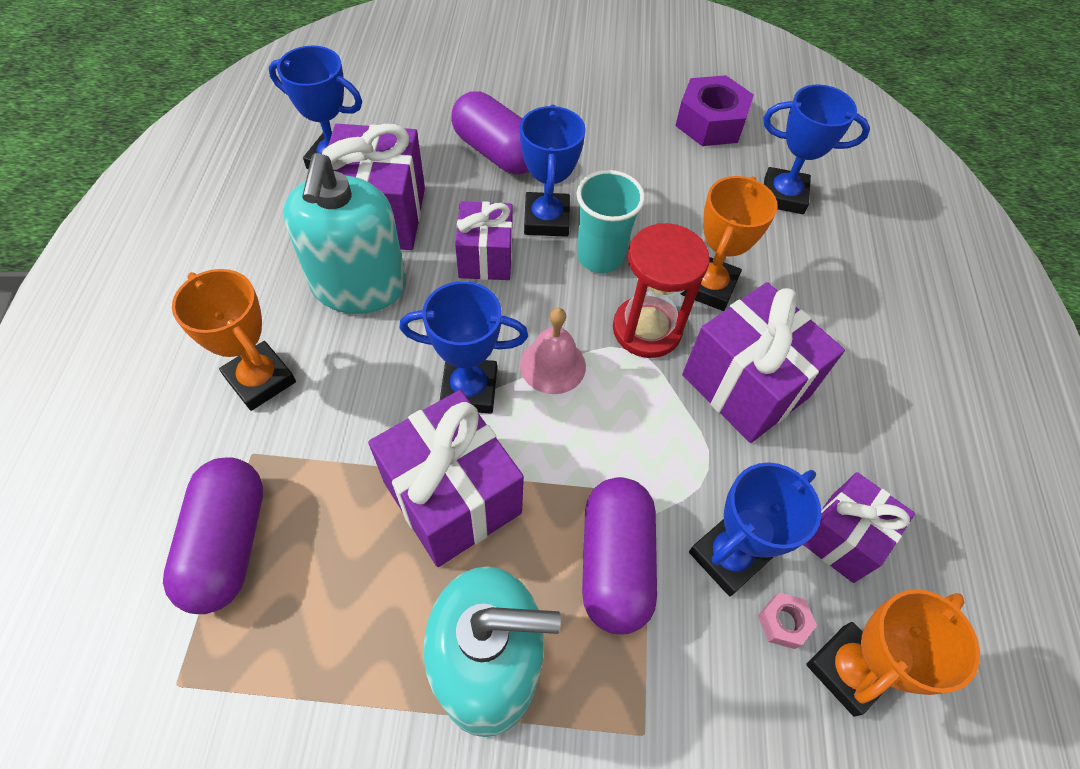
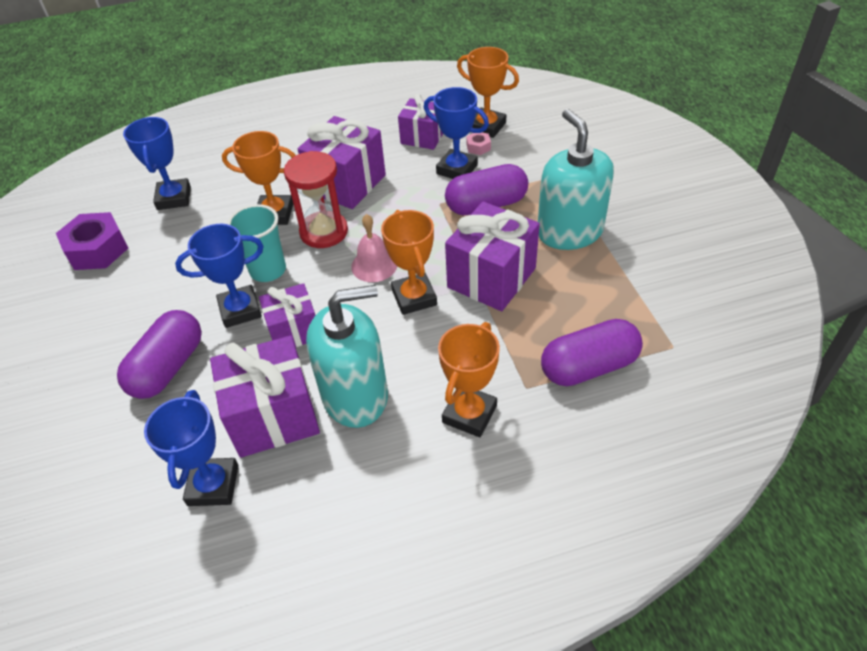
camera: 105 degrees left, 10 degrees down
blue trophy [400,281,528,413] -> orange trophy [381,210,437,315]

